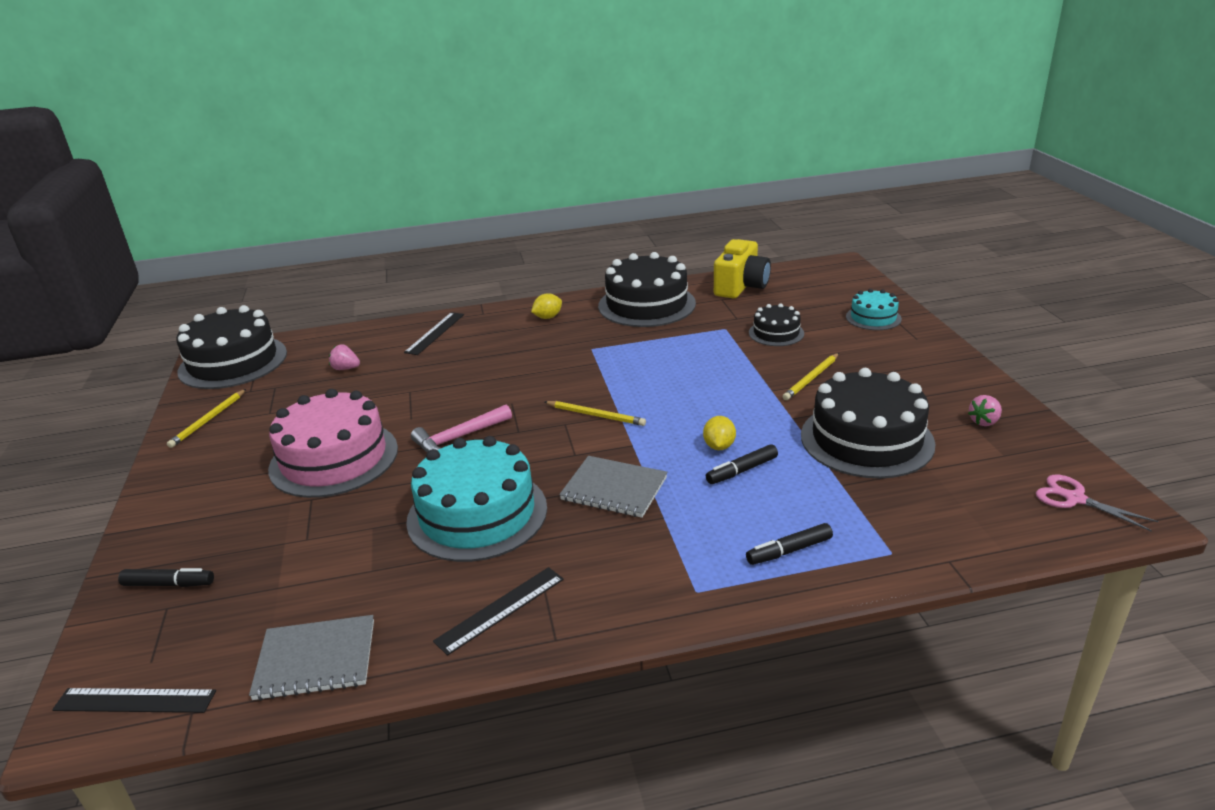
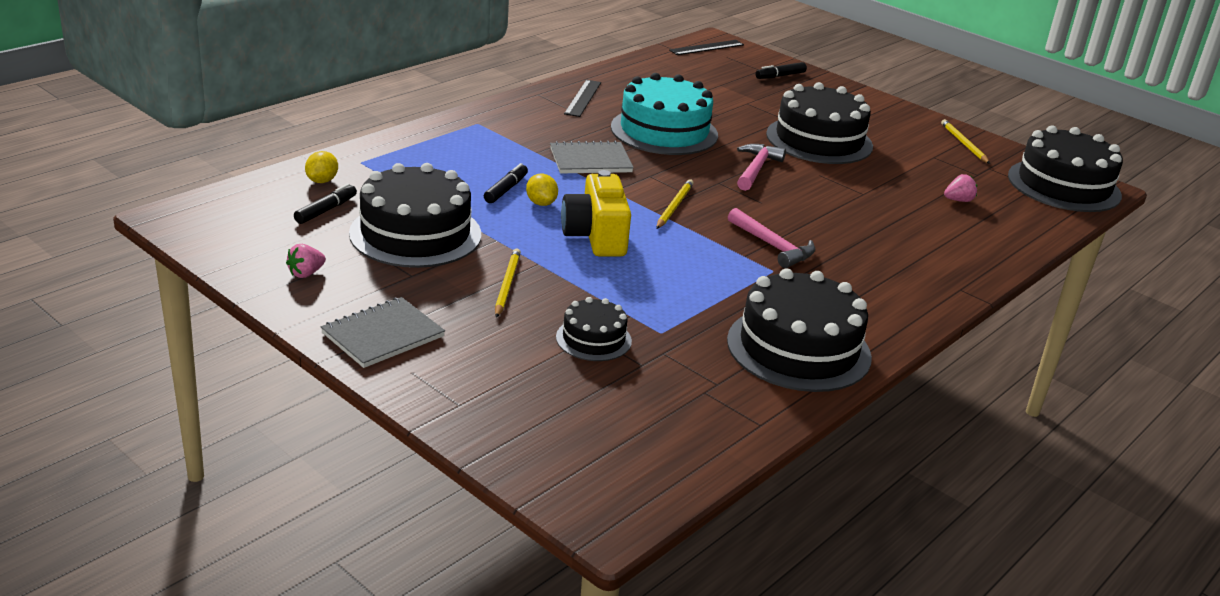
camera: 140 degrees right, 0 degrees up
grey notebook [249,615,374,701] -> grey notebook moved to [321,297,445,368]
pink cake [268,389,398,498] -> black cake [766,82,873,164]
black ruler [404,312,464,355] -> none
yellow lemon [531,293,562,319] -> yellow lemon moved to [305,151,338,183]
yellow pencil [545,401,646,426] -> yellow pencil turned 120 degrees clockwise [656,179,694,229]
yellow camera [714,239,771,298] -> yellow camera moved to [561,170,631,256]
black marker [746,523,833,565] -> black marker moved to [294,183,357,224]
turquoise cake [846,289,902,330] -> none
pink strawberry [968,395,1002,426] -> pink strawberry turned 150 degrees counterclockwise [286,244,326,278]
pink scissors [1036,475,1159,532] -> none
none -> pink hammer [728,208,815,268]

